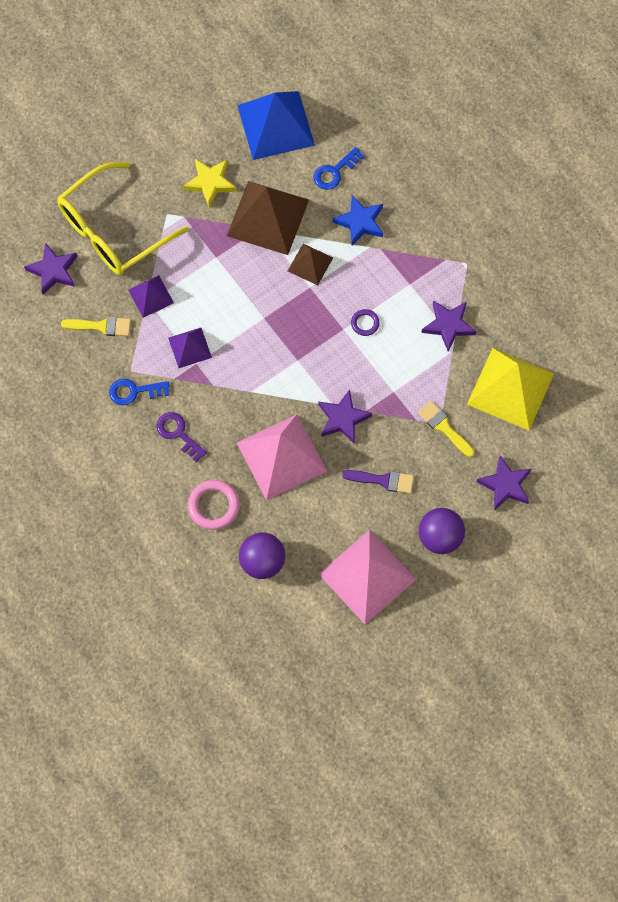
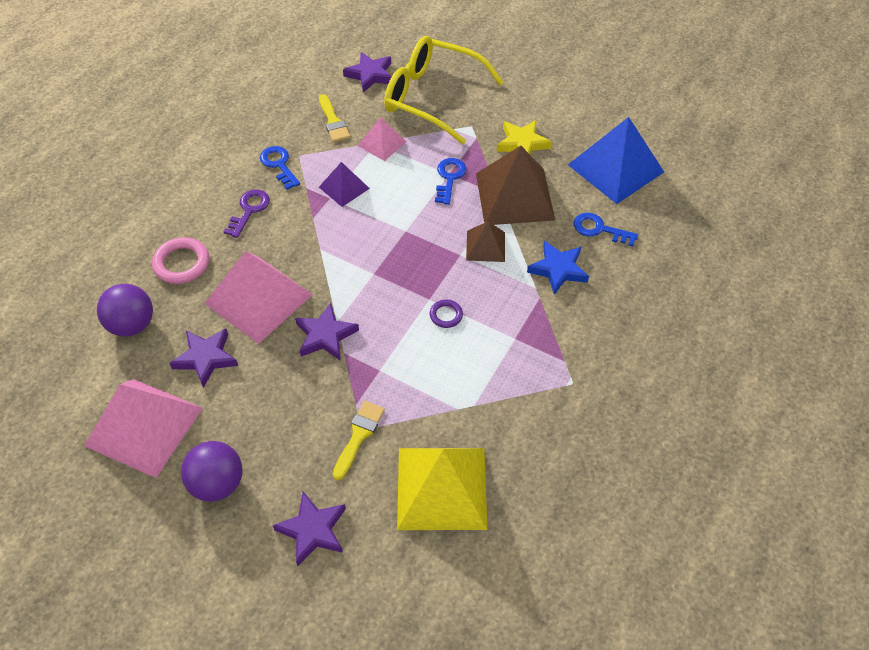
camera: 65 degrees right, 15 degrees down
purple pyramid [128,275,174,318] -> pink pyramid [357,117,407,161]
purple brush [342,470,414,494] -> none
purple star [422,300,477,352] -> purple star moved to [169,328,238,388]
none -> blue key [435,158,466,205]

